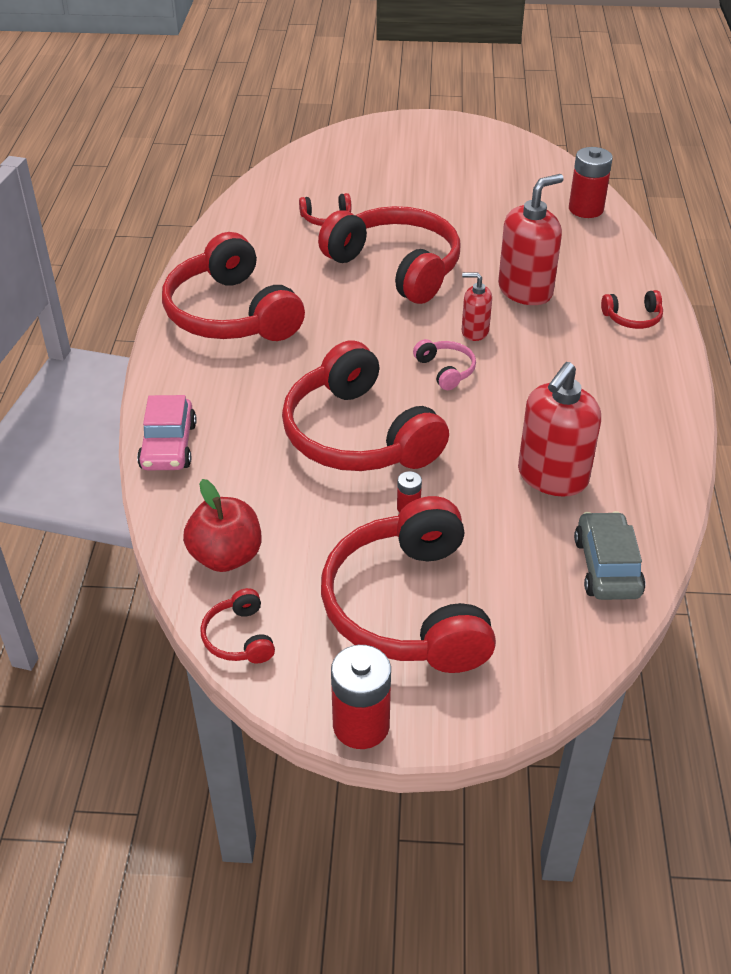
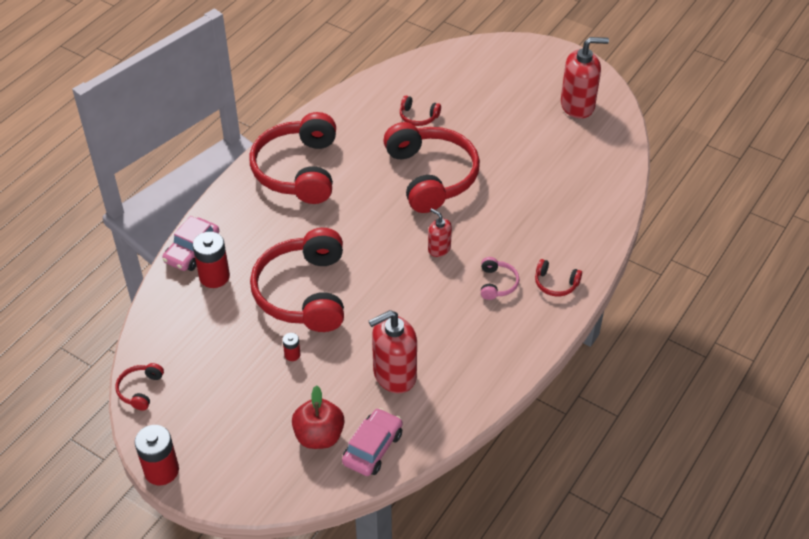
camera: 30 degrees right, 5 degrees up
red apple [183,479,262,572] -> red apple moved to [292,385,344,449]
red headphones [321,496,496,673] -> none
pink headphones [413,339,476,390] -> pink headphones moved to [481,257,519,300]
red soap dispenser [498,174,564,305] -> red soap dispenser moved to [561,37,609,119]
red battery [569,147,613,218] -> red battery moved to [193,231,230,288]
grey car [574,511,645,600] -> pink car [342,408,402,476]

